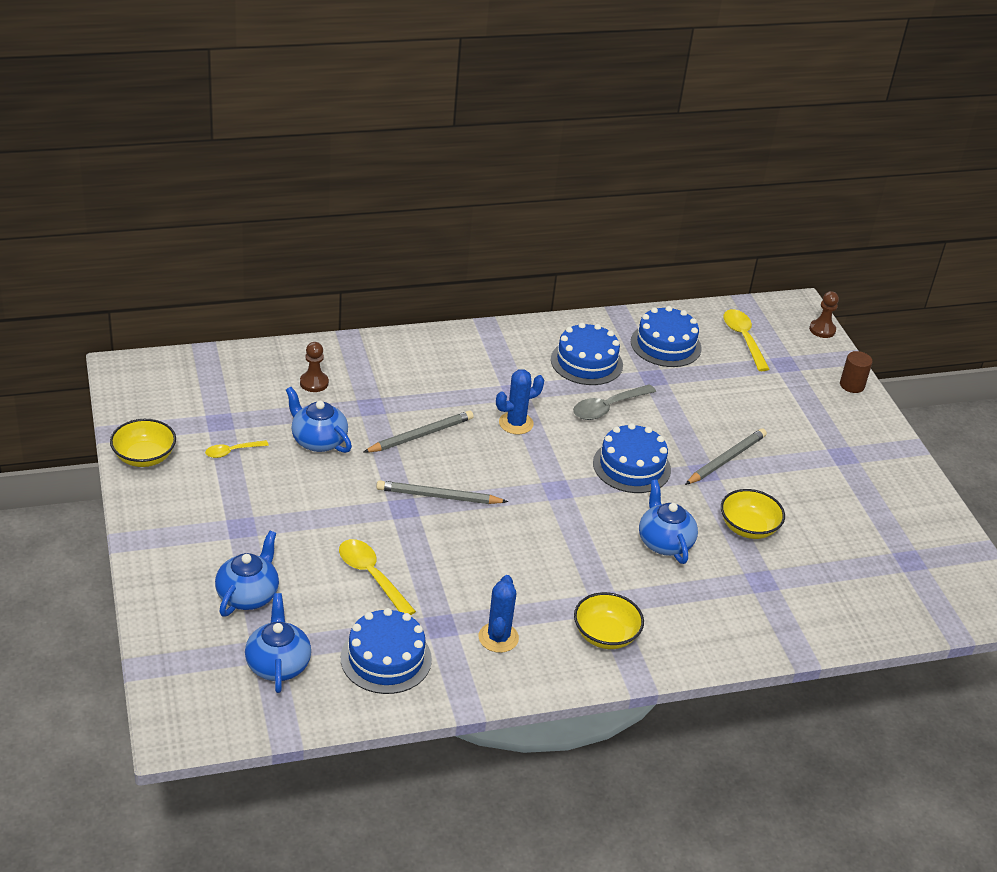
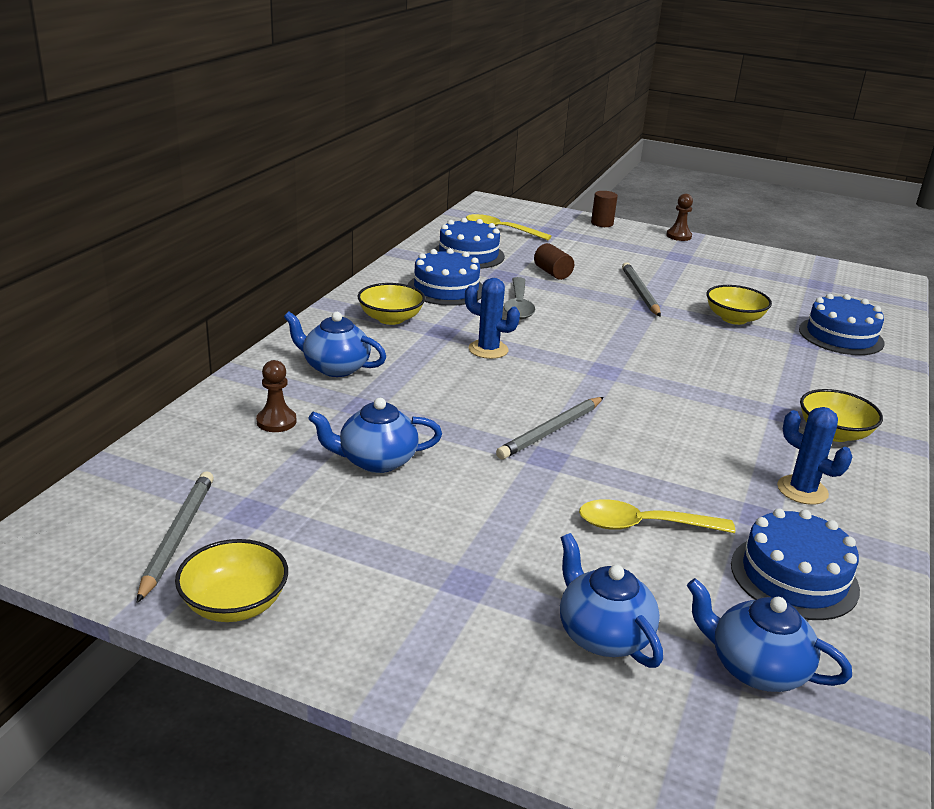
camera: 50 degrees left, 10 degrees down
yellow spoon [205,440,269,458] -> none
grey pencil [363,410,474,453] -> grey pencil moved to [137,471,214,603]
blue cactus [496,369,544,434] -> blue cactus turned 75 degrees counterclockwise [465,278,520,359]
blue cake [593,423,671,493] -> blue cake moved to [799,294,884,355]
blue teapot [639,480,698,564] -> blue teapot moved to [284,312,386,377]
brown pawn [809,291,839,338] -> brown pawn moved to [666,194,693,241]
none -> yellow bowl [358,283,425,325]
none -> brown cylinder [534,243,574,280]

